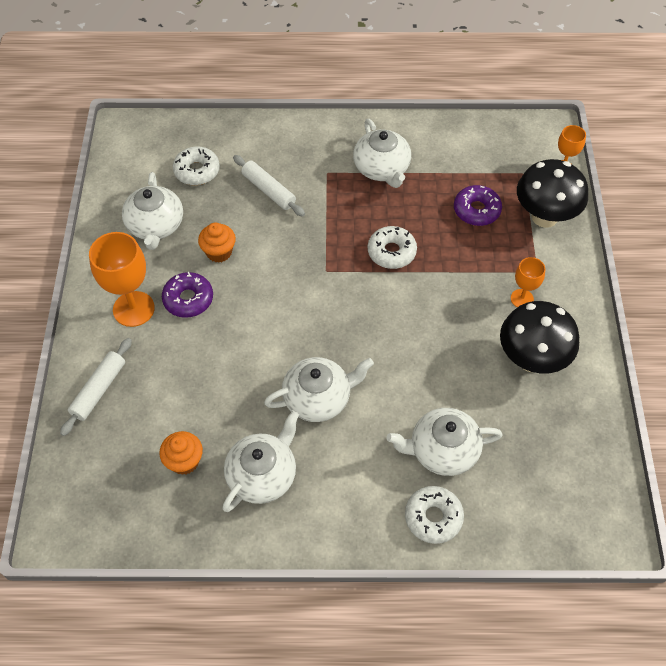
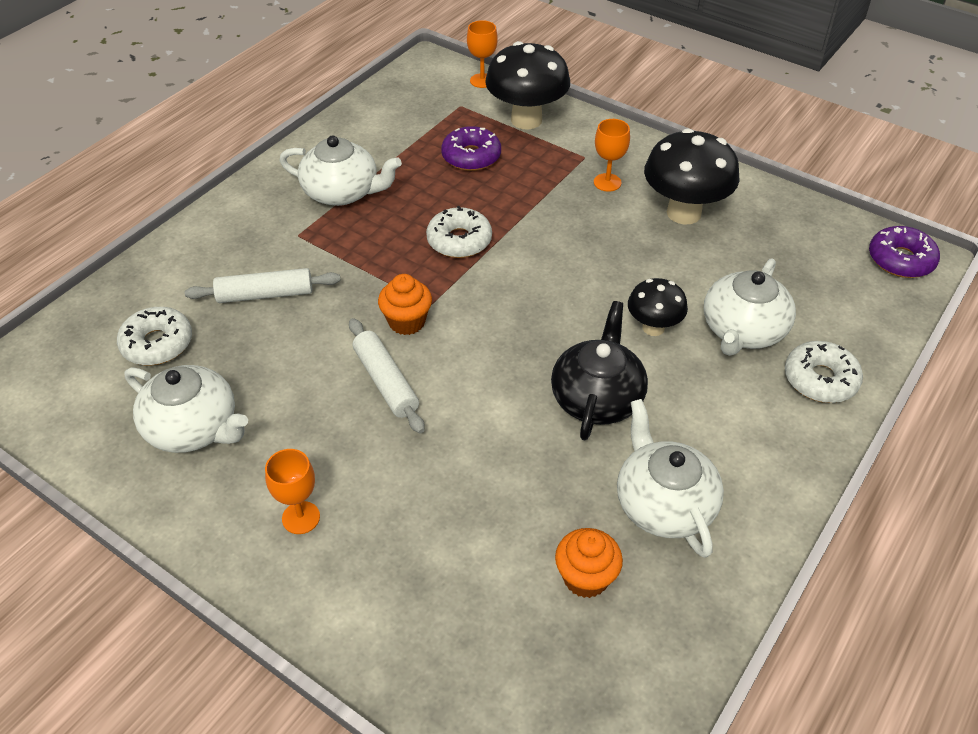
camera: 55 degrees left, 10 degrees down
white rolling pin [60,338,132,436] -> white rolling pin moved to [349,318,425,434]
orange goblet [89,232,155,327] -> orange goblet [265,449,320,534], size x0.56
purple donut [162,272,213,318] -> purple donut moved to [869,226,940,278]
orange cupcake [198,223,236,263] -> orange cupcake moved to [378,274,432,335]
white teapot [264,357,374,422] -> black teapot [551,301,648,440]
none -> black mushroom [628,278,688,336]

